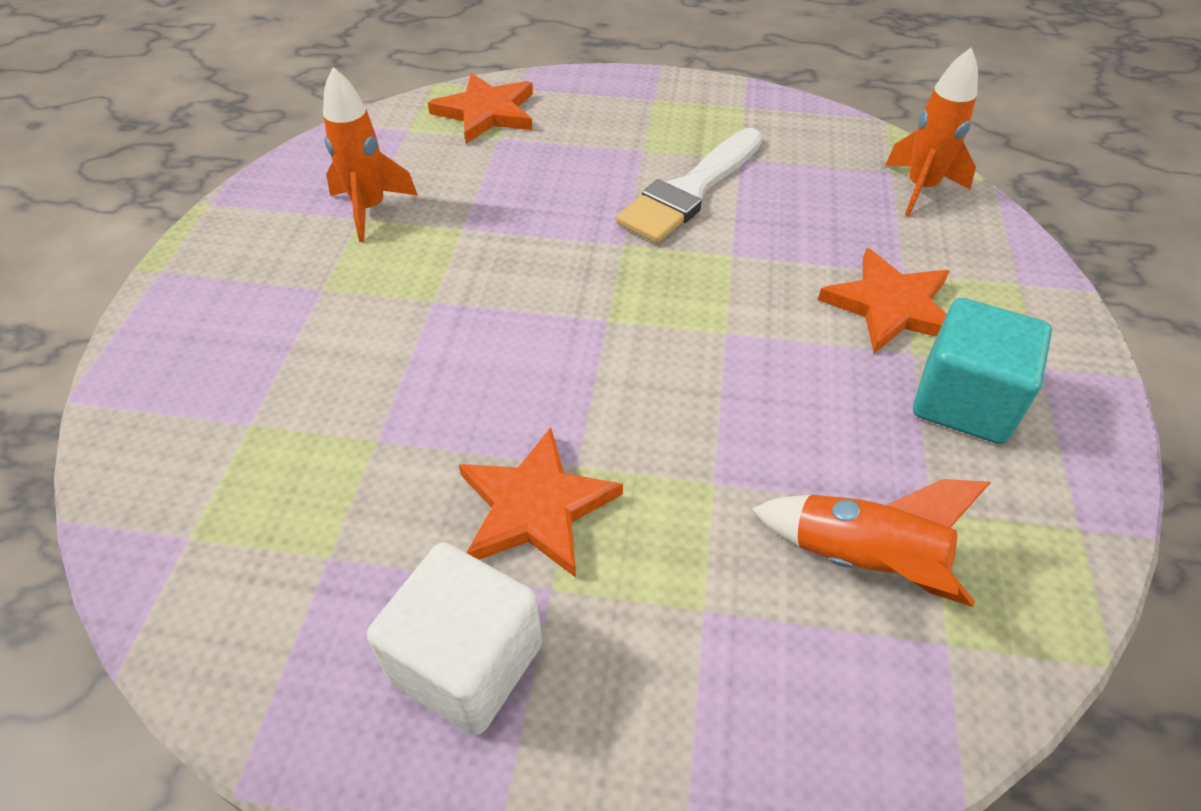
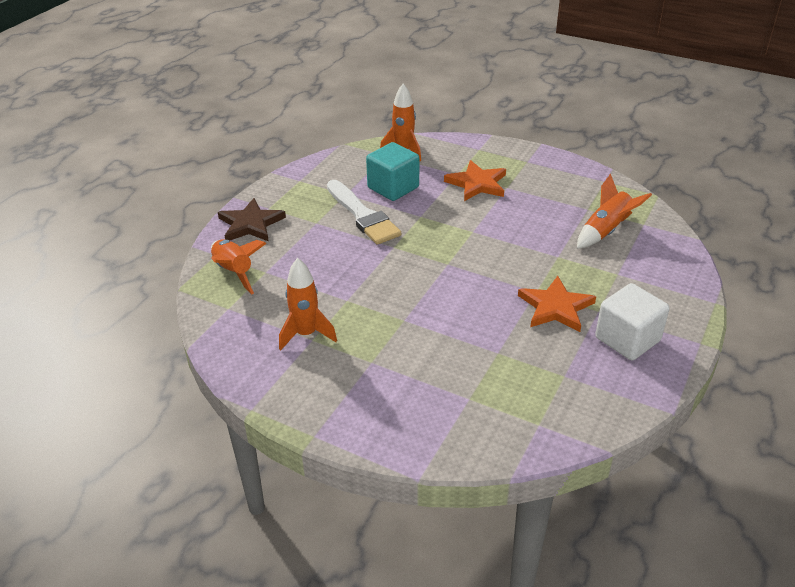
camera: 70 degrees left, 10 degrees down
orange star [428,73,533,144] -> orange rocket [211,239,266,295]
turquoise cube [913,298,1052,444] -> turquoise cube moved to [366,142,419,201]
none -> brown star [218,198,286,241]

